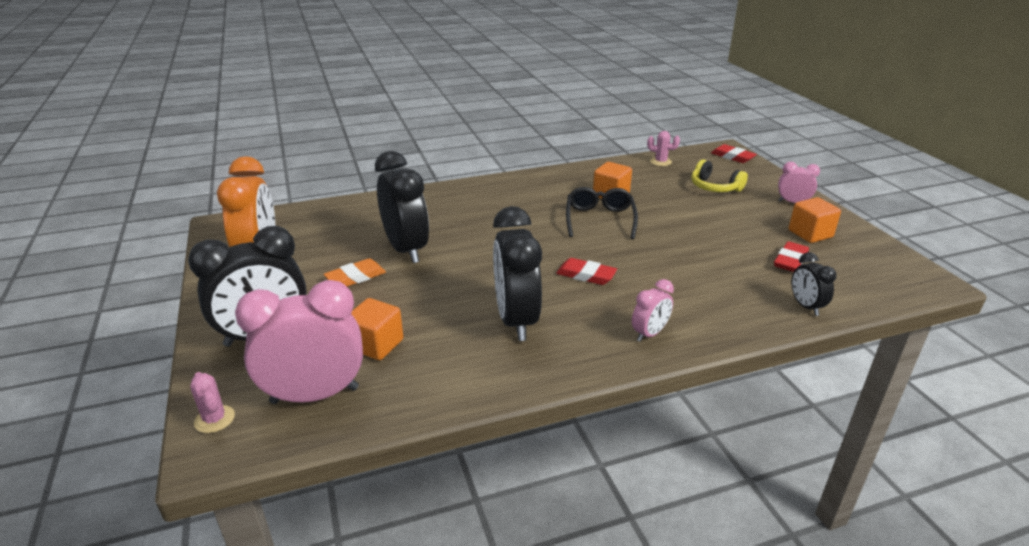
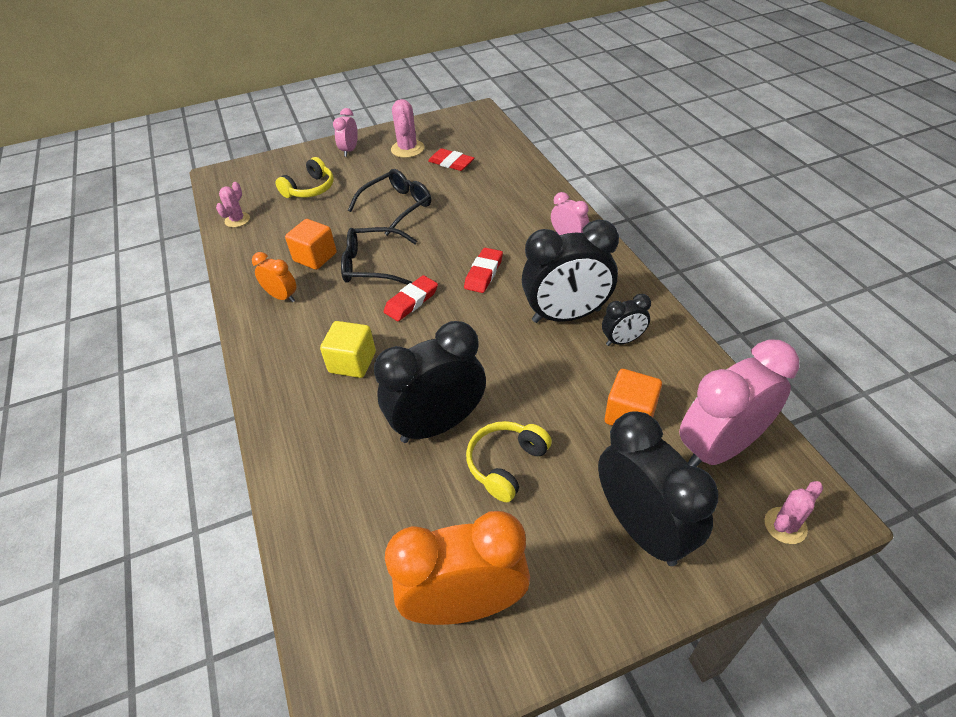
camera: 90 degrees left, 15 degrees up
pink clock [235,280,363,404] -> pink clock turned 75 degrees clockwise [679,339,799,467]
orange eraser [324,258,386,287] -> yellow headphones [466,421,552,502]
red eraser [711,144,757,163] -> red eraser moved to [384,275,438,321]
orange cube [789,197,841,243] -> pink cactus [391,99,424,158]
black clock [791,252,836,316] -> black clock moved to [602,294,651,346]
none -> orange clock [252,252,296,302]
none -> yellow cube [320,321,376,378]
none -> black glasses [348,169,431,236]

